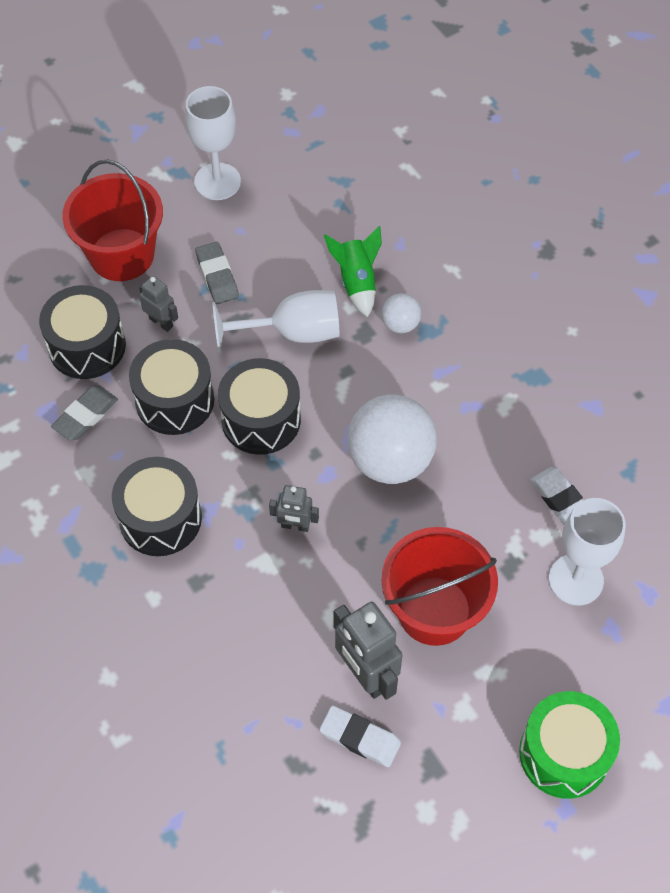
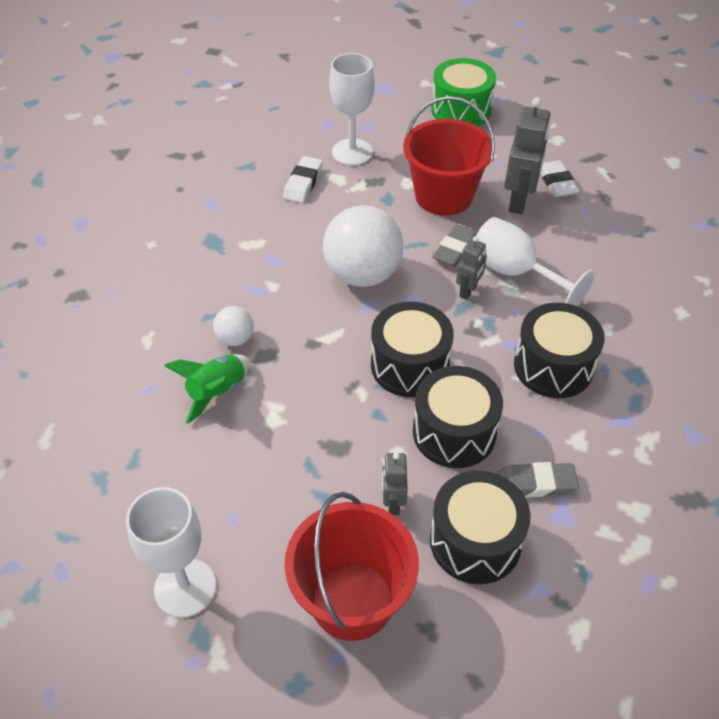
camera: 130 degrees left, 10 degrees down
grey eraser [195,242,239,304] -> grey eraser moved to [432,225,477,267]
white goblet [212,290,339,353] -> white goblet moved to [476,217,595,306]
grey robot [269,485,319,532] -> grey robot turned 60 degrees clockwise [456,236,487,300]

